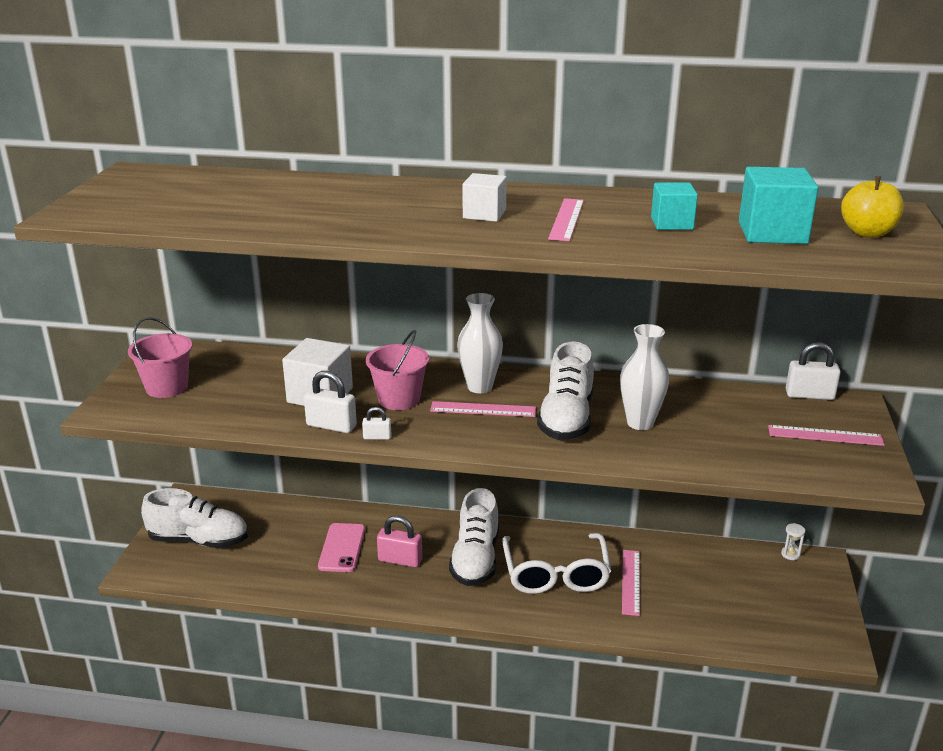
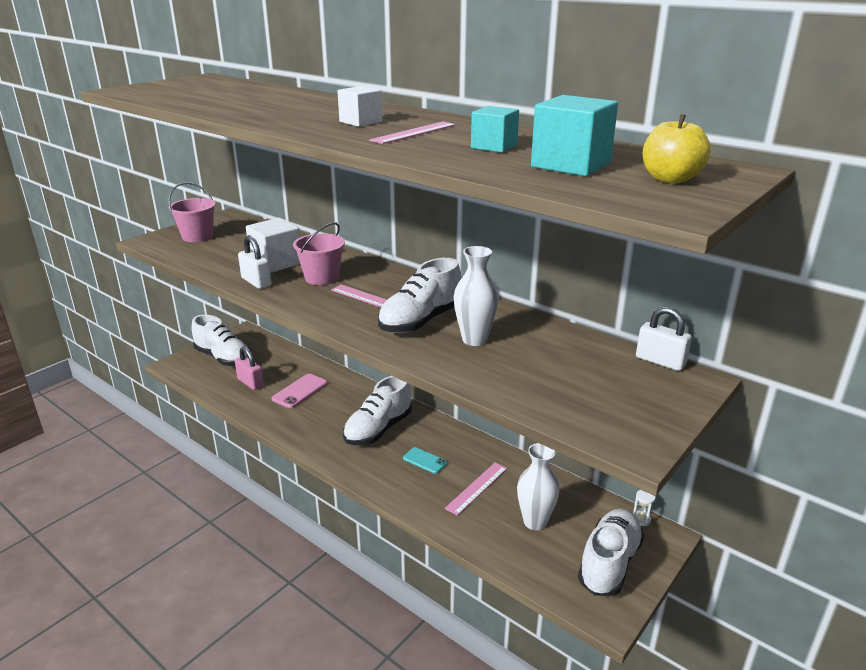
camera: 30 degrees right, 0 degrees up
white padlock [362,407,391,440] -> none
pink padlock [377,516,422,567] -> pink padlock moved to [235,347,264,390]
white vase [457,293,503,393] -> white vase moved to [517,443,560,530]
white glasses [502,533,611,594] -> turquoise phone [403,447,447,474]
pink ruler [768,425,885,446] -> none
none -> white shoe [578,509,644,596]

